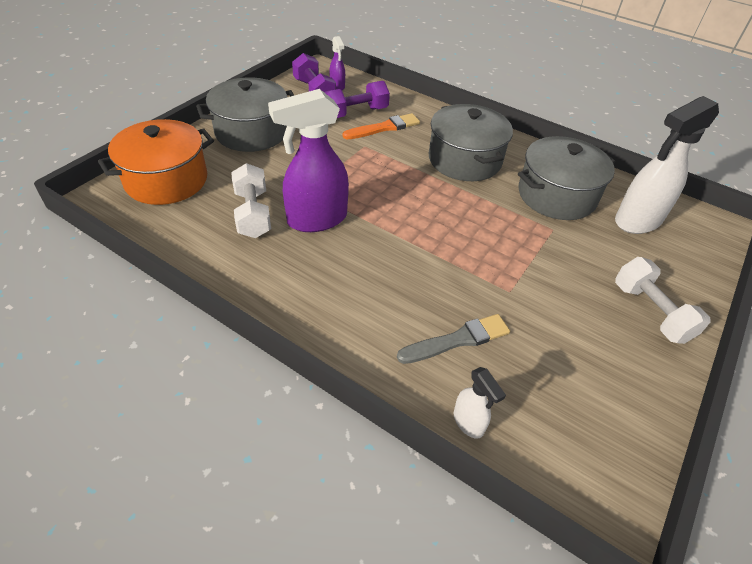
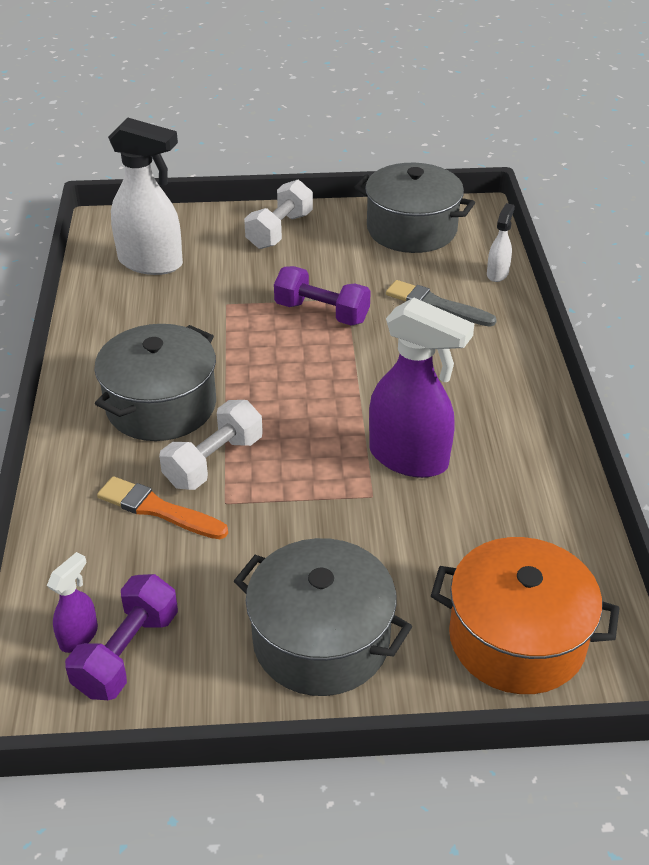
camera: 125 degrees left, 5 degrees down
white dumbbell [231,163,271,238] -> white dumbbell moved to [159,400,263,490]
purple dumbbell [324,81,390,118] -> purple dumbbell moved to [274,266,371,326]
grey pot [518,136,616,220] -> grey pot moved to [354,163,475,253]

